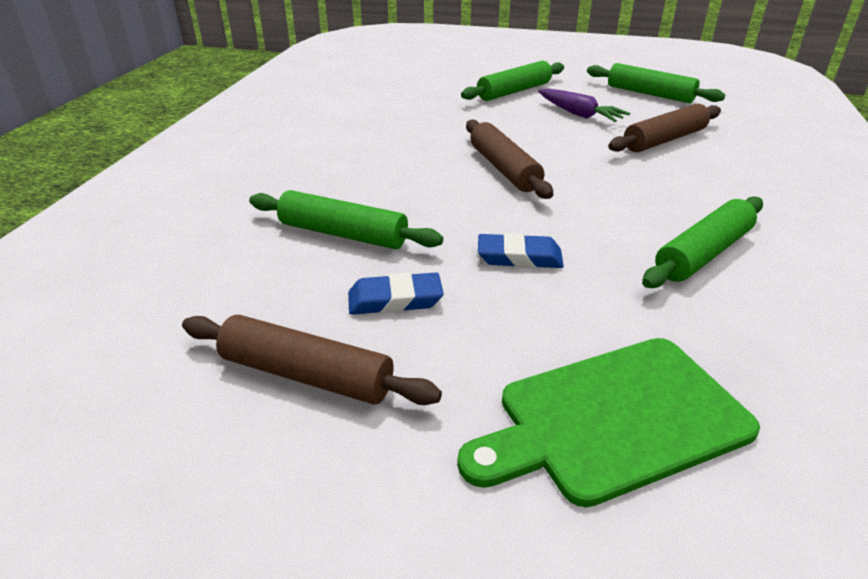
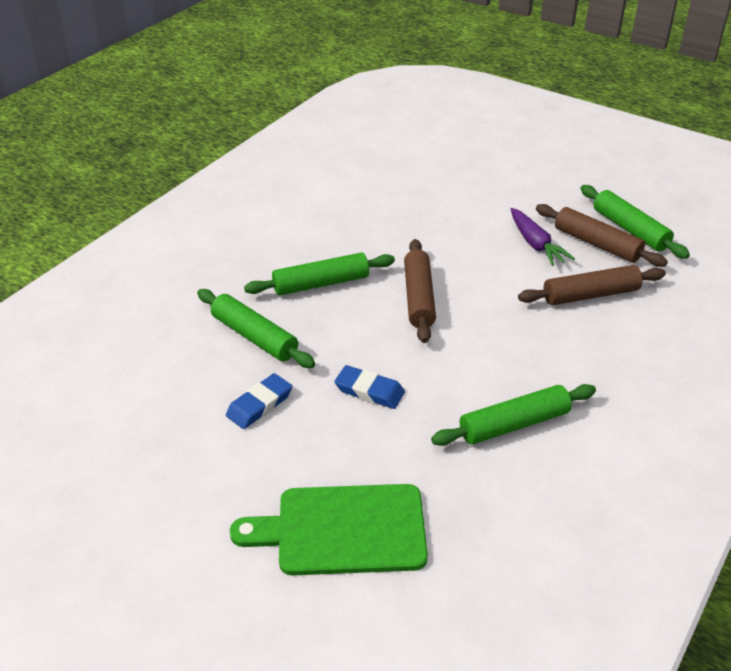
camera: 20 degrees right, 5 degrees up
brown rolling pin [182,315,442,405] -> brown rolling pin moved to [536,204,668,267]
blue eraser [348,272,444,315] -> blue eraser turned 60 degrees counterclockwise [226,373,292,429]
green rolling pin [461,61,564,101] -> green rolling pin moved to [244,252,395,296]

